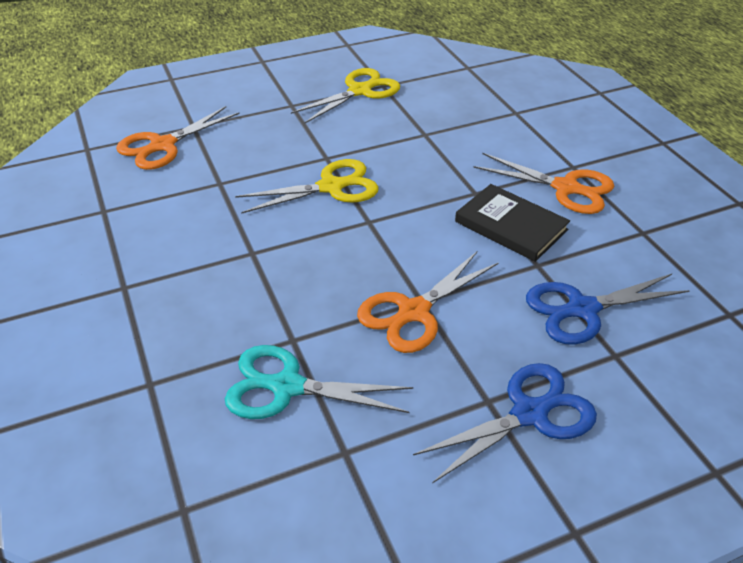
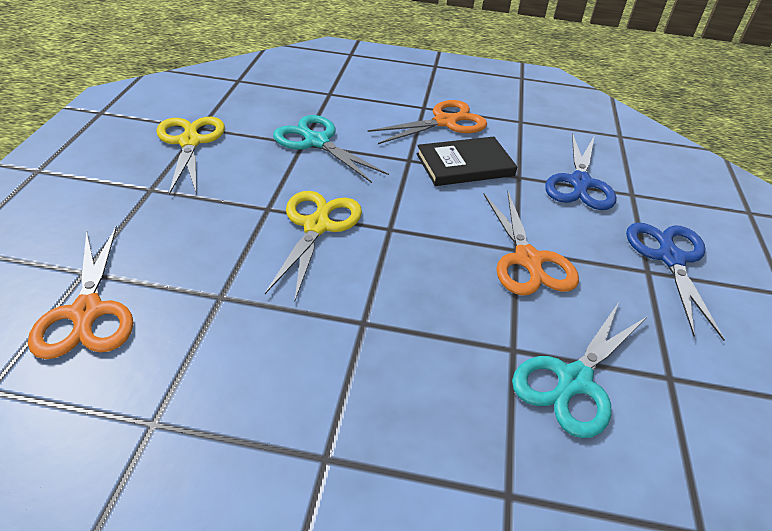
camera: 60 degrees left, 0 degrees up
none -> turquoise scissors [273,115,389,183]

